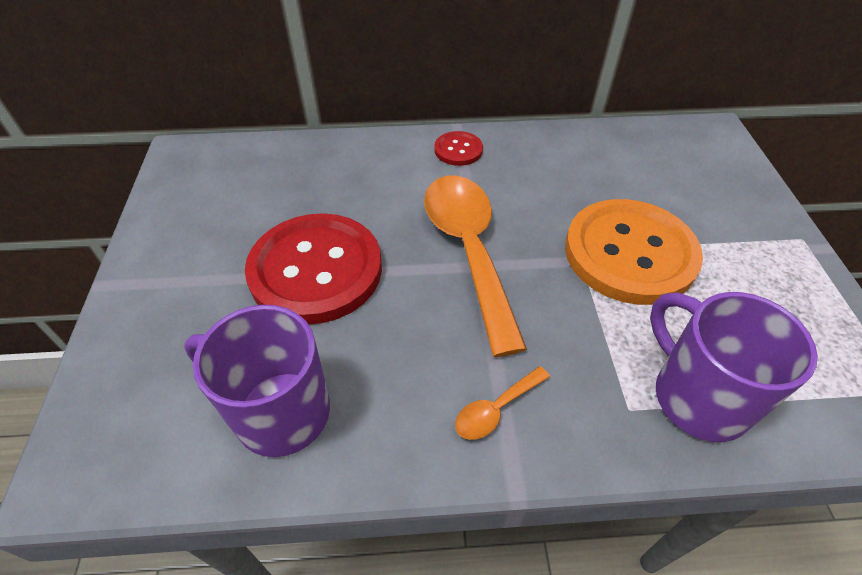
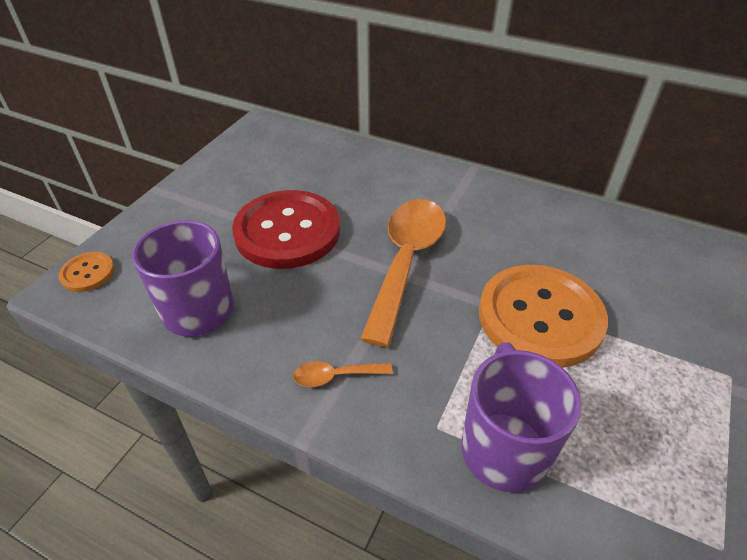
camera: 30 degrees right, 5 degrees down
red button [434,131,483,166] -> none
none -> orange button [58,252,115,292]

